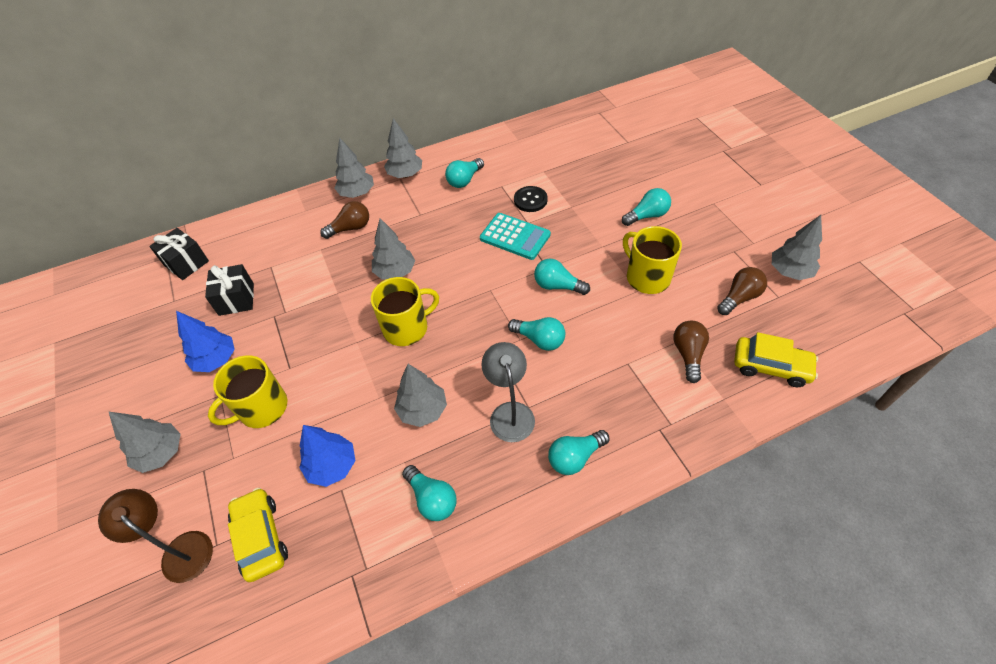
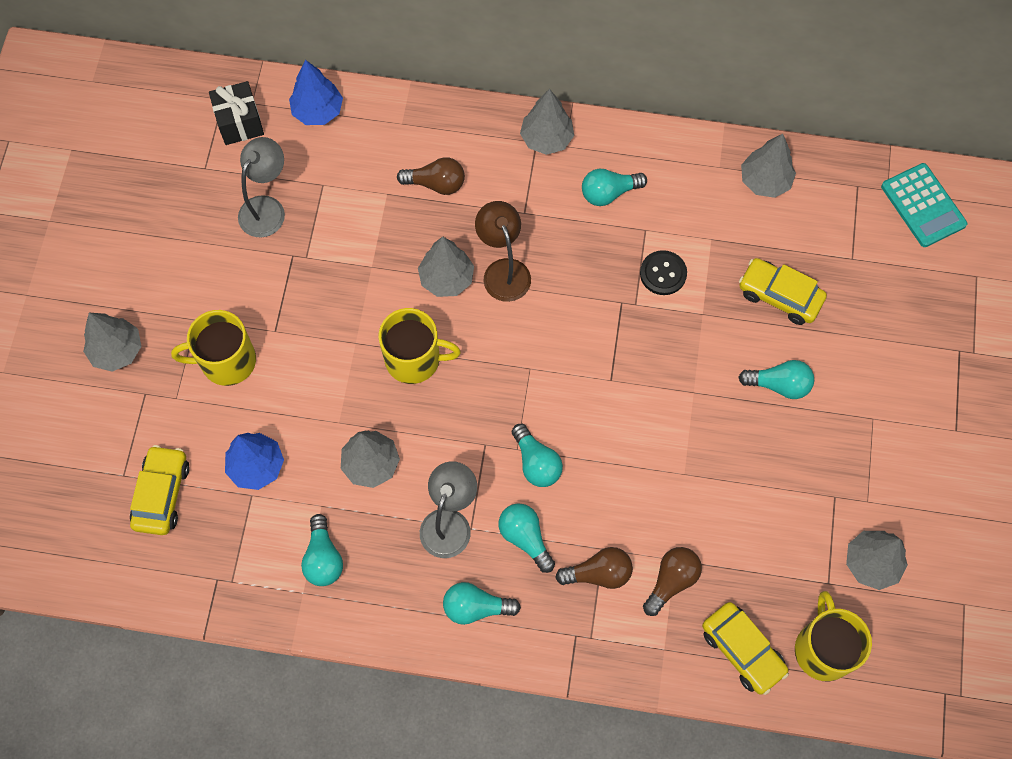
camera: 30 degrees right, 15 degrees up
brown lamp [98,489,213,583] -> brown lamp moved to [475,201,531,302]
blue tree [176,311,235,372] -> blue tree moved to [289,60,343,125]
black gift [205,264,254,316] -> grey lamp [238,137,285,237]
grey tree [334,138,374,198] -> grey tree moved to [741,134,796,198]
turquoise calculator [480,213,551,260] -> turquoise calculator moved to [881,163,967,247]
turquoise light bulb [534,259,590,295] -> turquoise light bulb moved to [499,504,555,573]
yellow mug [623,226,682,294] -> yellow mug moved to [795,591,872,681]
brown light bulb [717,267,767,315] -> brown light bulb moved to [555,547,633,589]
none -> yellow car [739,258,827,325]

